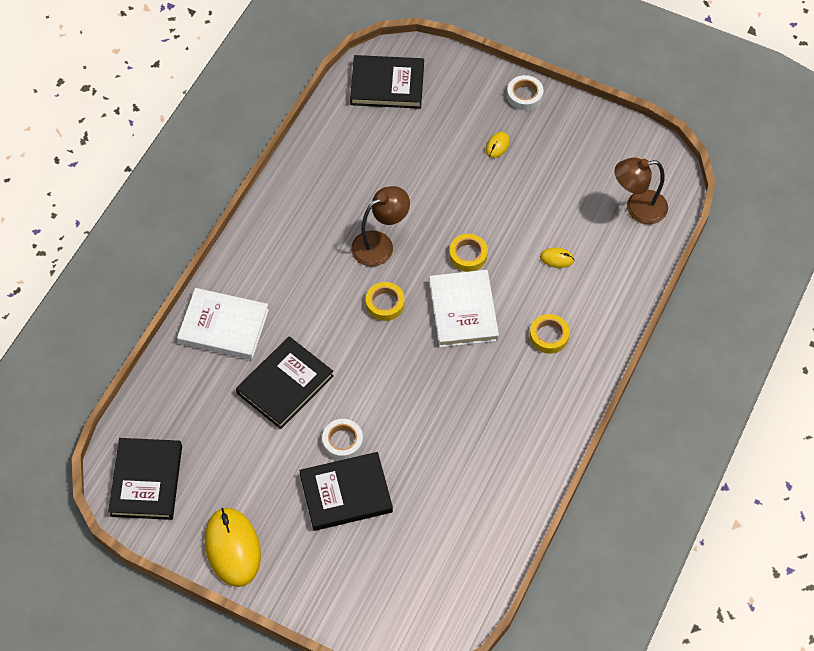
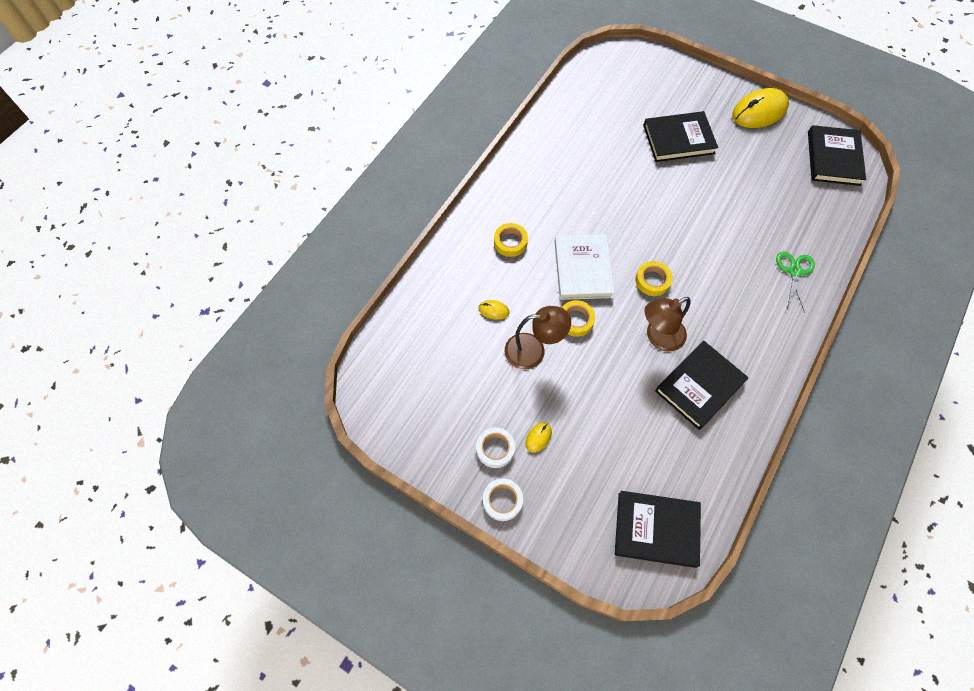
camera: 175 degrees left, 5 degrees up
white book [177,288,269,360] -> green scissors [776,252,815,313]
yellow mouse [205,508,261,587] -> yellow mouse turned 75 degrees clockwise [732,88,789,128]
black book [236,336,334,429] -> black book moved to [655,340,748,430]
white tape [322,419,363,460] -> white tape moved to [476,427,515,468]
brown lamp [614,158,668,224] -> brown lamp moved to [505,306,571,370]

